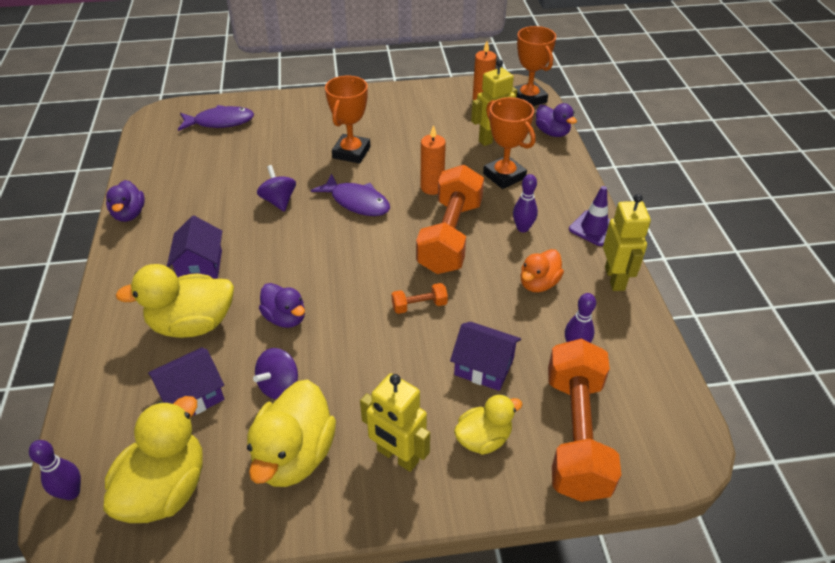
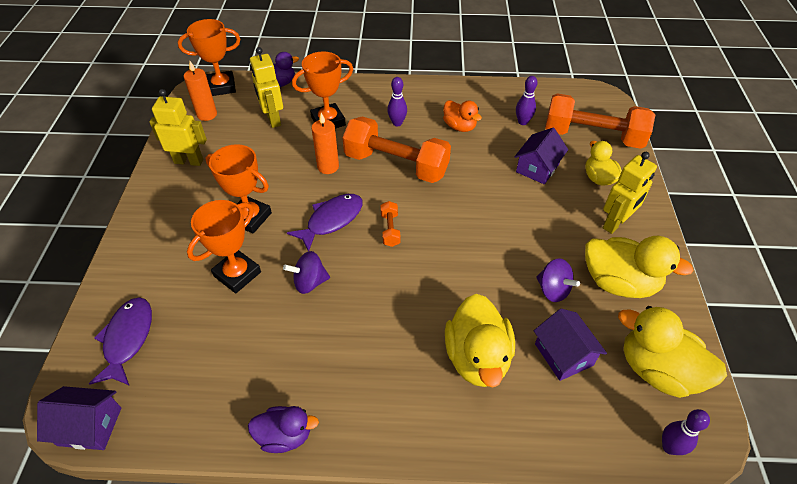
camera: 80 degrees left, 5 degrees up
purple house [167,216,222,279] -> purple house moved to [37,386,121,450]
purple duck [259,283,305,328] -> none
orange dumbbell [392,283,448,314] -> orange dumbbell moved to [381,201,401,247]
purple traffic cone [569,186,610,246] -> none
yellow robot [603,194,651,291] -> yellow robot moved to [149,89,207,166]
none -> orange trophy [187,200,261,293]

